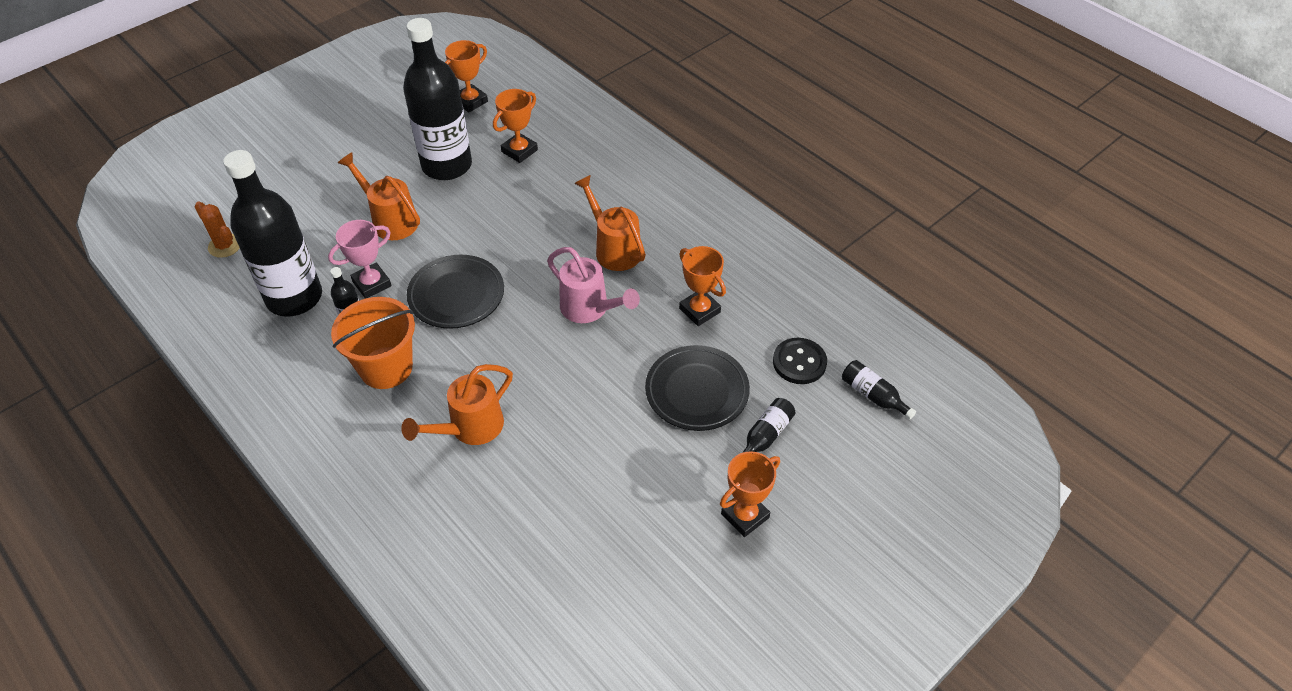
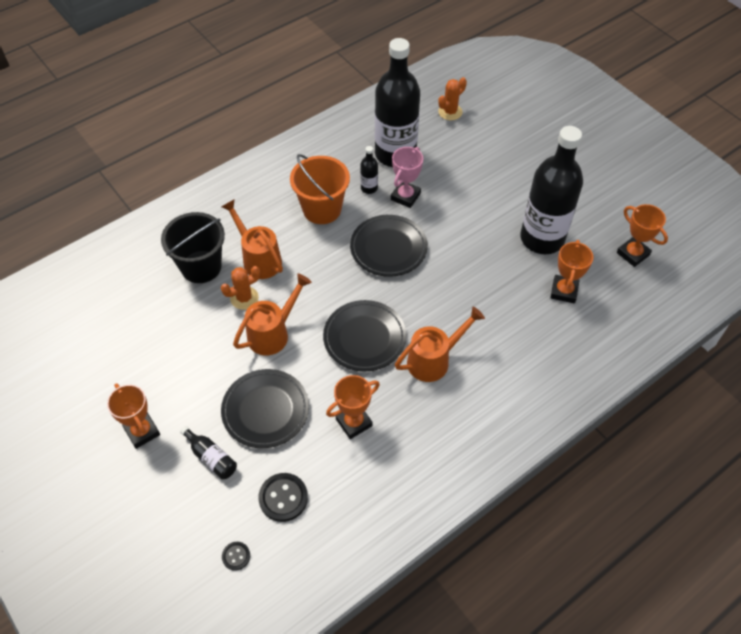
camera: 95 degrees right, 5 degrees up
pink trophy [328,220,392,299] -> pink trophy turned 60 degrees clockwise [391,147,423,208]
orange watering can [338,152,420,240] -> orange watering can moved to [233,273,312,355]
orange trophy [493,89,538,163] -> orange trophy turned 60 degrees clockwise [550,240,593,303]
pink watering can [547,247,640,323] -> black plate [323,300,406,372]
black bottle [842,360,916,419] -> black button [222,542,250,571]
none -> black bucket [161,212,225,283]
none -> orange cactus [221,266,260,310]

